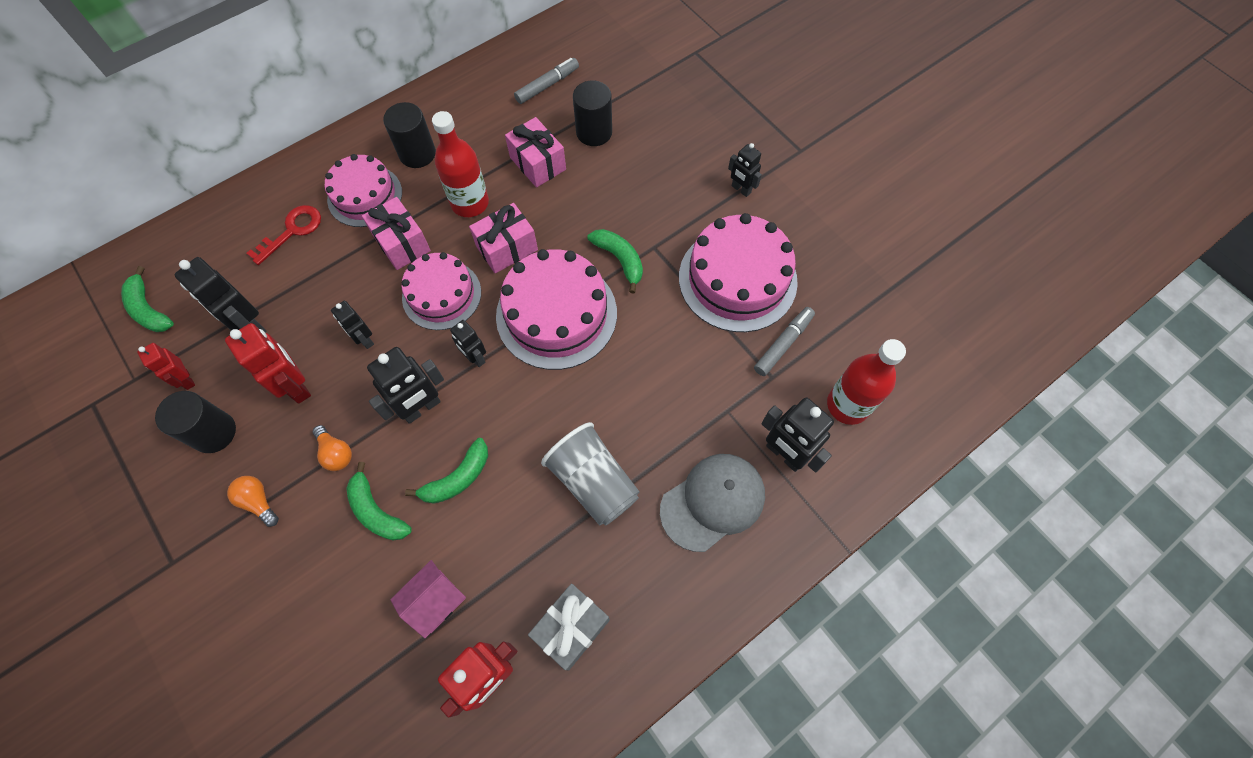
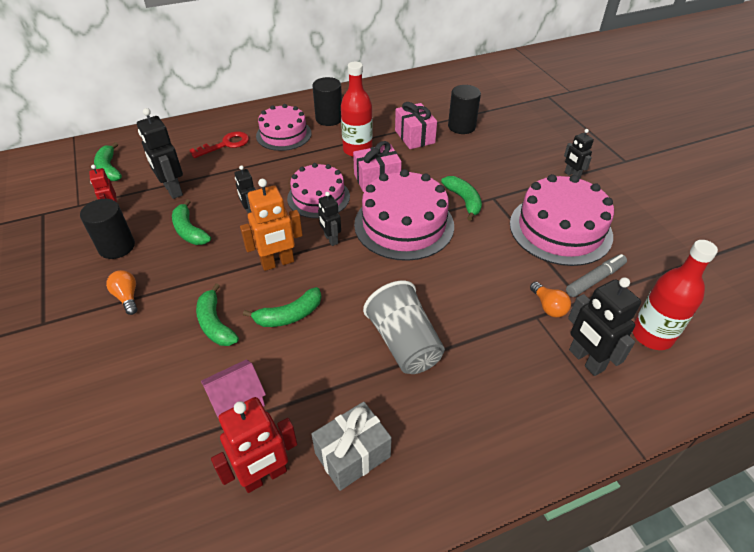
camera: 15 degrees right, 20 degrees down
red robot [225,323,311,404] -> green banana [172,199,211,245]
orange light bulb [313,425,352,471] -> orange light bulb moved to [530,282,571,317]
pink gift [362,197,431,270] -> none
black robot [367,347,444,424] -> orange robot [240,179,303,271]
grey marker [514,58,579,104] -> none
grey cap [660,454,765,552] -> none

